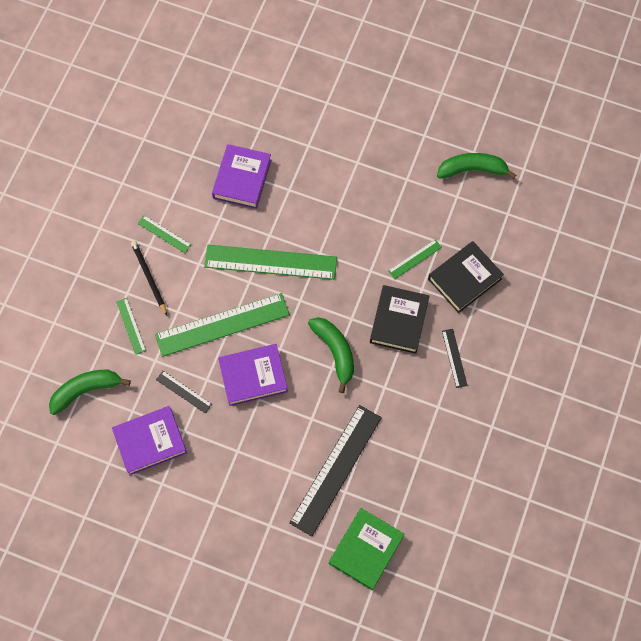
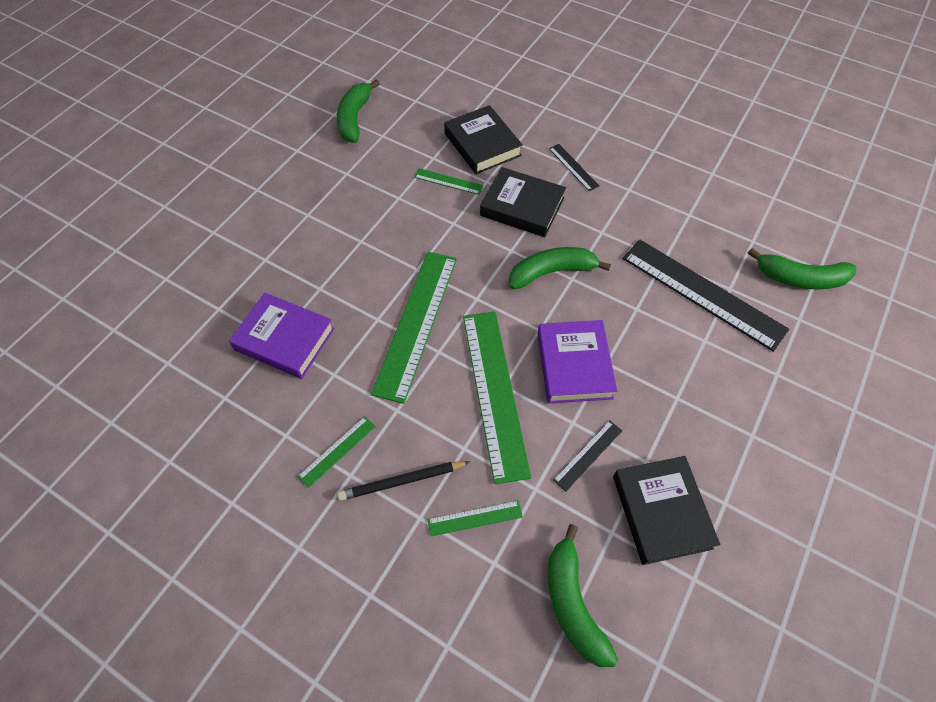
camera: 80 degrees left, 10 degrees down
purple book [112,406,187,475] -> black book [613,456,720,565]
green book [329,508,404,591] -> green banana [747,248,856,290]
green ruler [388,239,442,279] -> green ruler turned 45 degrees counterclockwise [414,168,483,195]
black ruler [442,329,468,388] -> black ruler turned 60 degrees clockwise [549,144,599,191]

